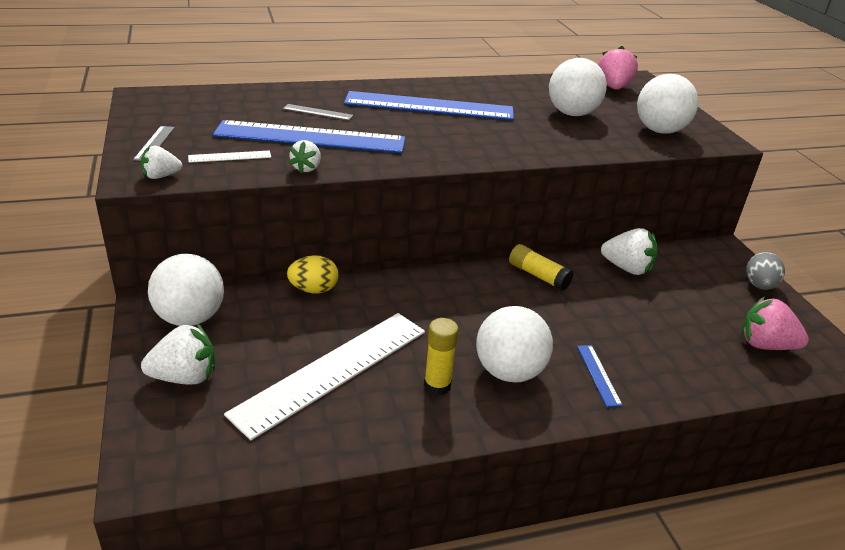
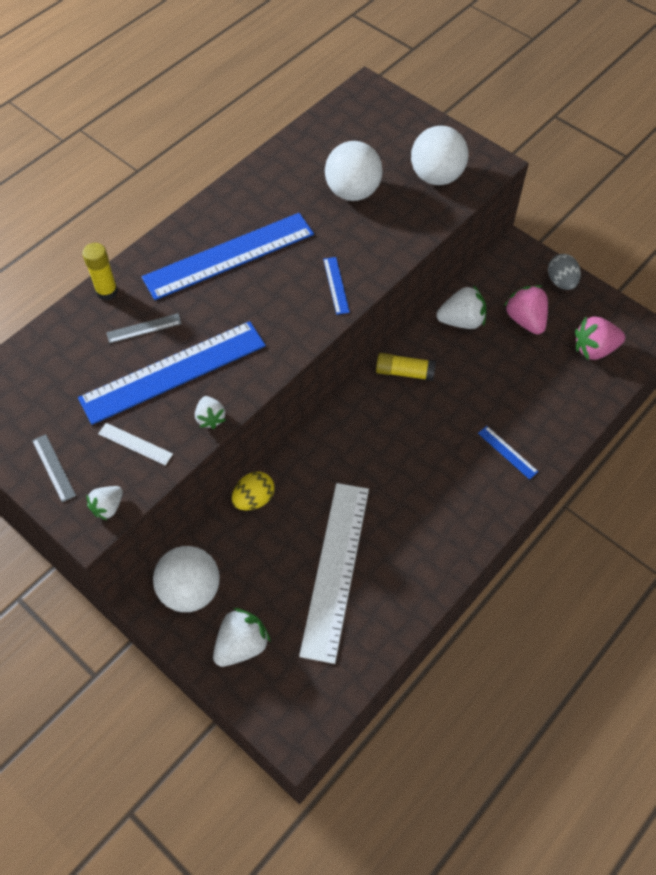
camera: 30 degrees left, 25 degrees up
white ruler [188,150,271,163] -> white ruler turned 75 degrees clockwise [98,423,173,466]
yellow glue stick [424,318,459,396] -> yellow glue stick moved to [82,243,118,300]
white ball [476,306,553,383] -> none
pink strawberry [598,46,638,90] -> pink strawberry moved to [504,285,548,334]
none -> blue ruler [323,257,350,315]

